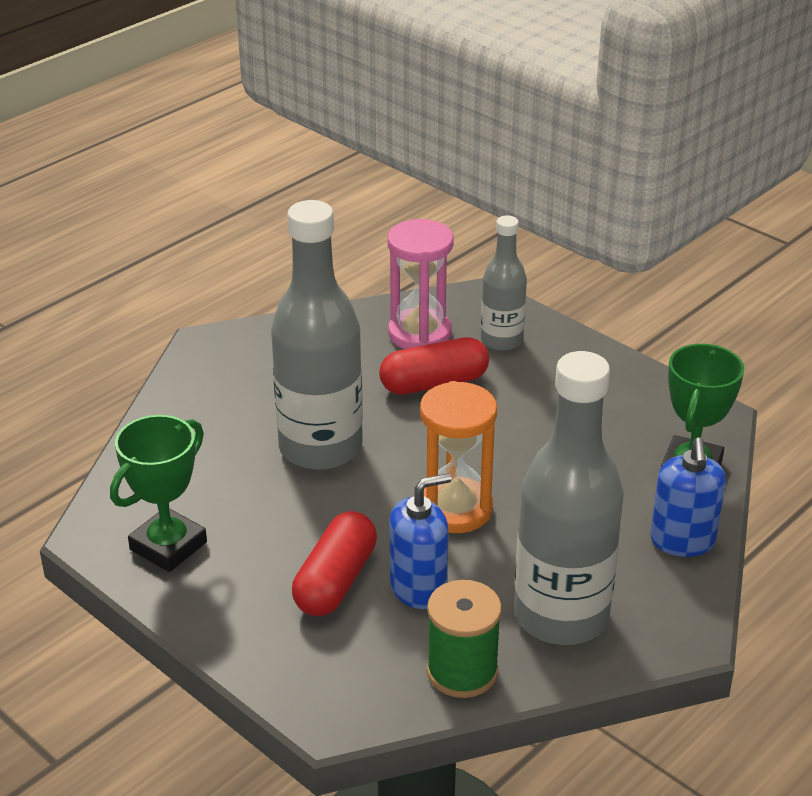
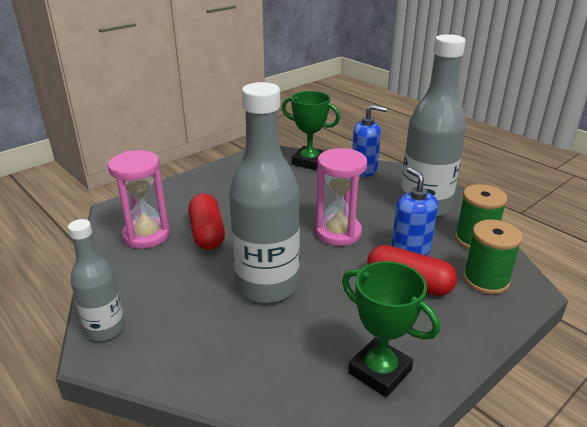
camera: 85 degrees left, 5 degrees down
orange hourglass [420,381,497,533] -> pink hourglass [316,148,367,246]
grey bottle [481,215,527,351] -> grey bottle moved to [68,219,125,341]
none -> green spool [463,219,523,294]

